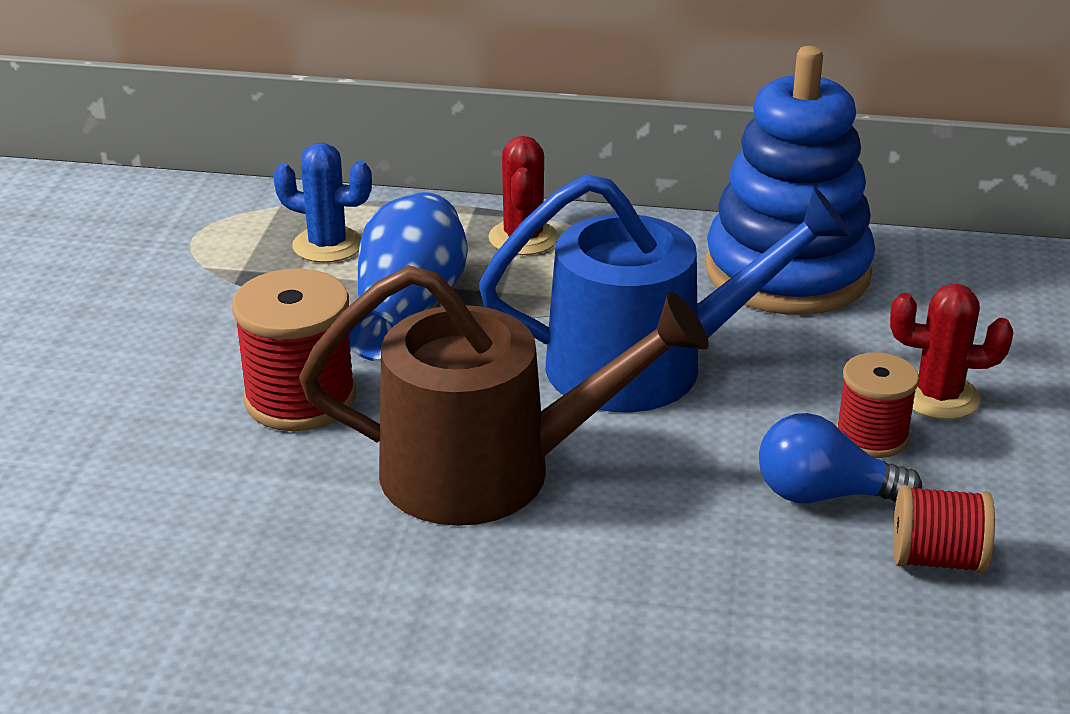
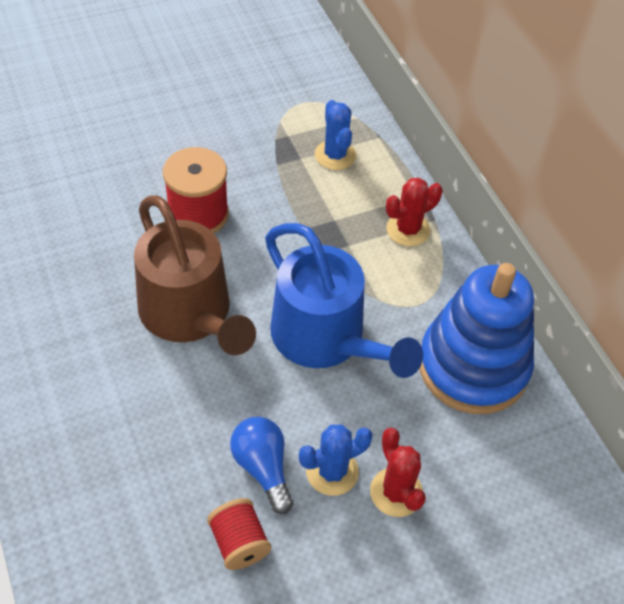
camera: 55 degrees right, 20 degrees up
blue vase [349,192,468,362] -> none
red spool [836,352,919,458] -> blue cactus [299,424,373,496]

